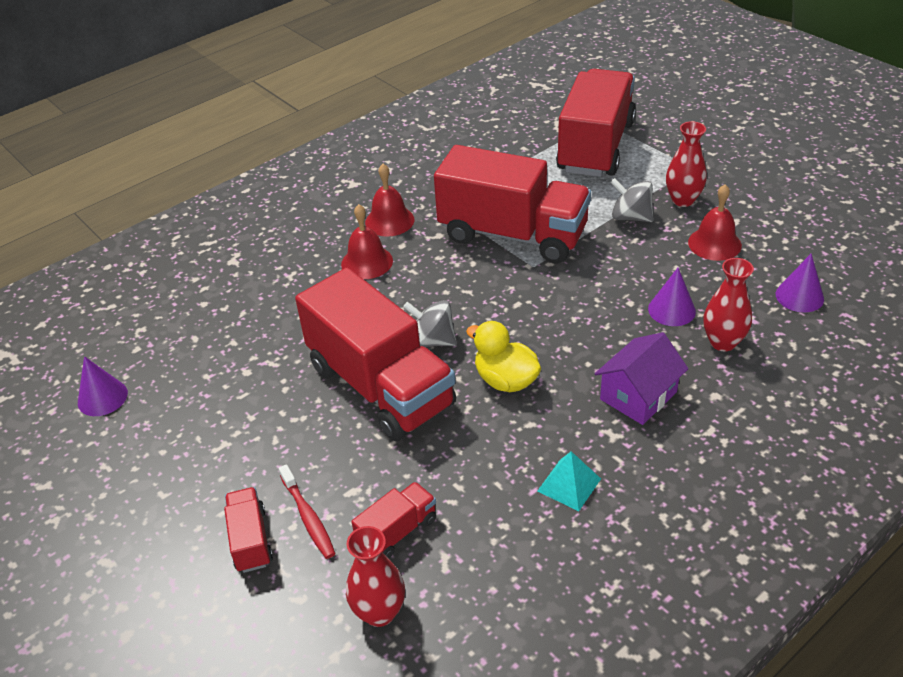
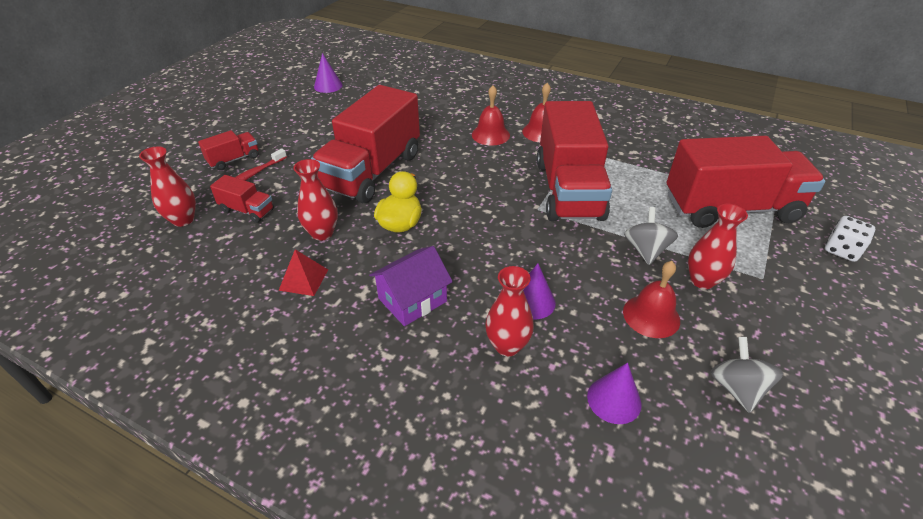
camera: 65 degrees right, 0 degrees up
grey spinning top [403,300,457,347] -> grey spinning top moved to [710,337,783,413]
turquoise pyramid [538,451,601,511] -> red pyramid [279,249,328,296]
purple house [595,332,688,425] -> purple house turned 60 degrees counterclockwise [369,246,453,326]
none -> red vase [293,159,338,241]
none -> white dice [825,216,875,262]

